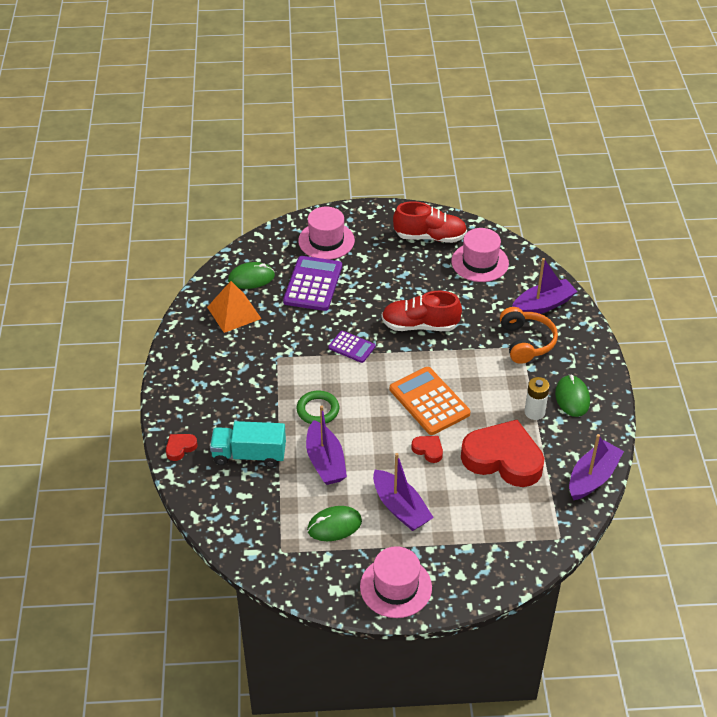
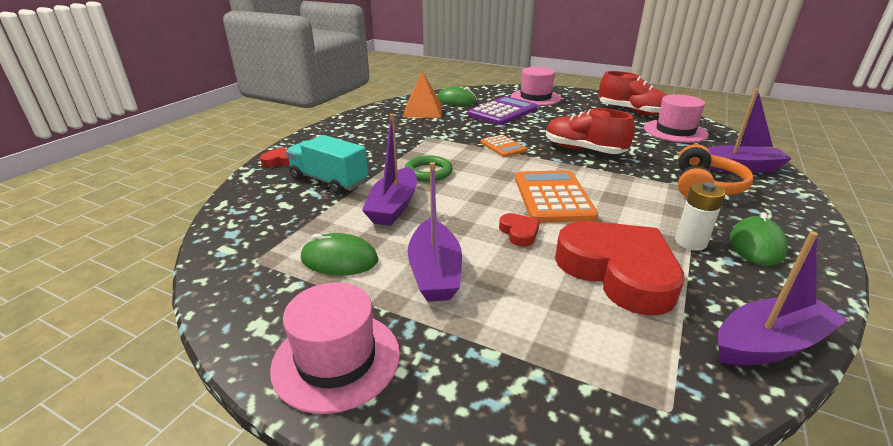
camera: 30 degrees right, 15 degrees down
purple calculator [329,331,375,363] -> orange calculator [480,135,527,157]

